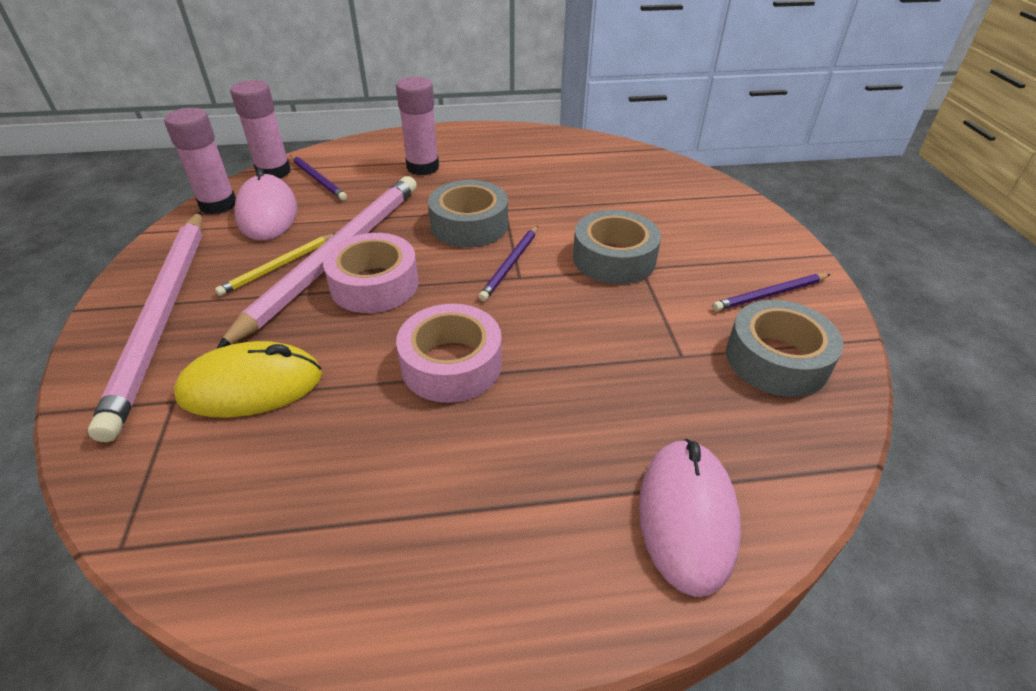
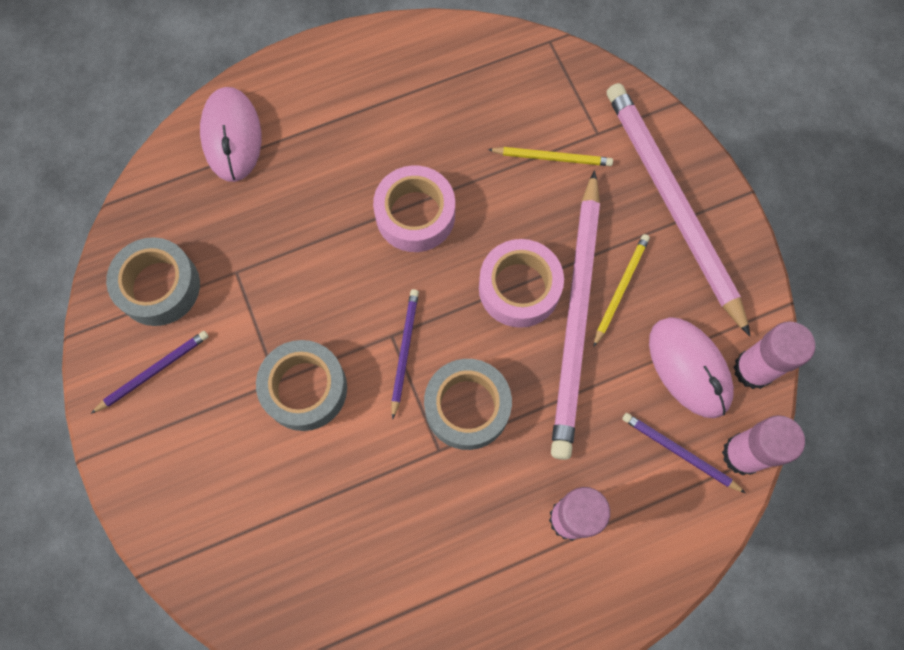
camera: 165 degrees right, 30 degrees up
yellow mouse [174,341,322,418] -> yellow pencil [488,147,613,166]

